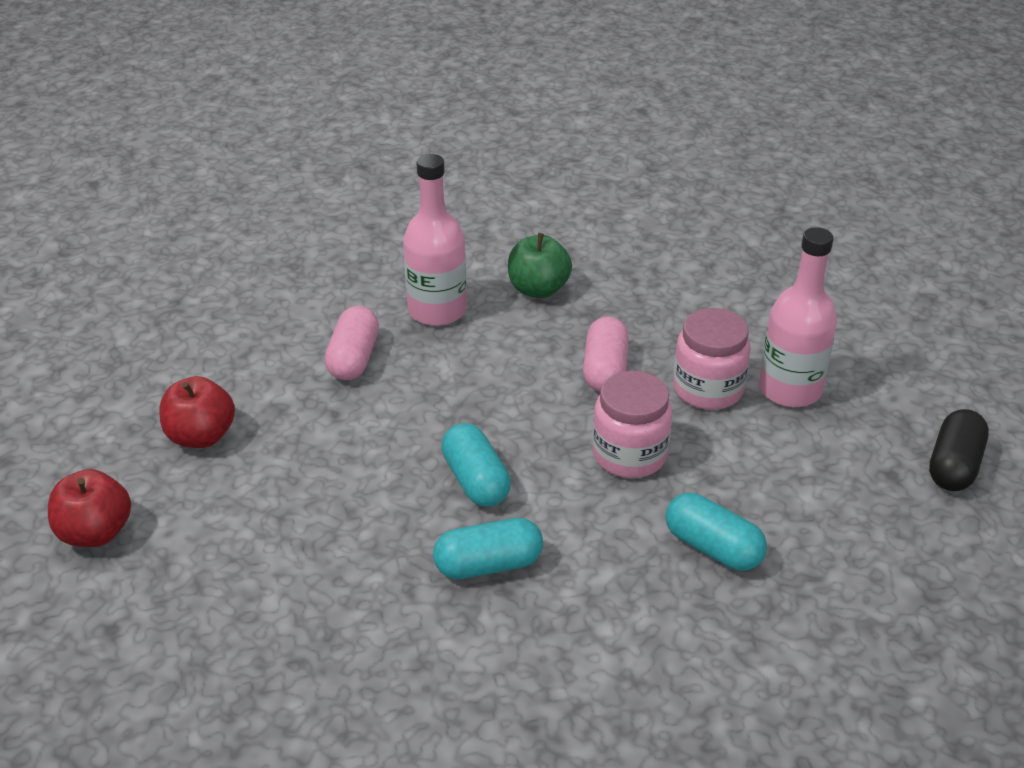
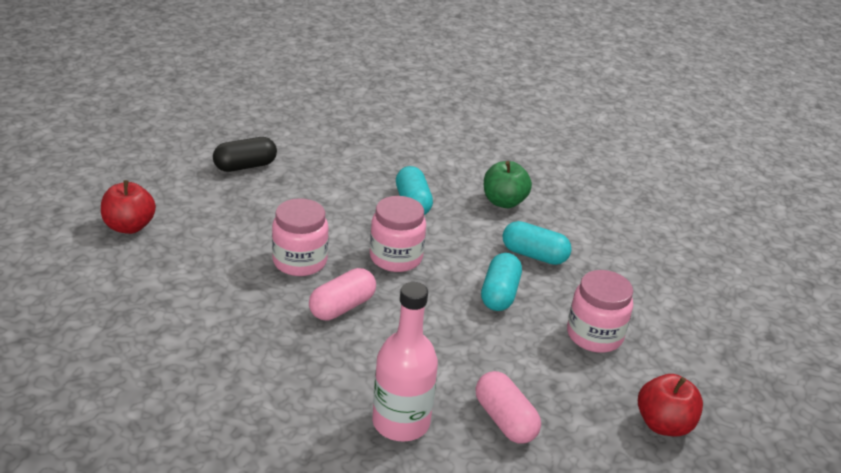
camera: 145 degrees left, 5 degrees down
red apple [48,469,131,547] -> red apple moved to [101,180,156,234]
pink capsule [325,306,379,380] -> pink capsule turned 75 degrees counterclockwise [476,371,541,444]
green apple [508,233,572,298] -> green apple moved to [484,161,532,208]
pink bottle [759,227,837,407] -> none
none -> pink jar [567,270,633,353]

